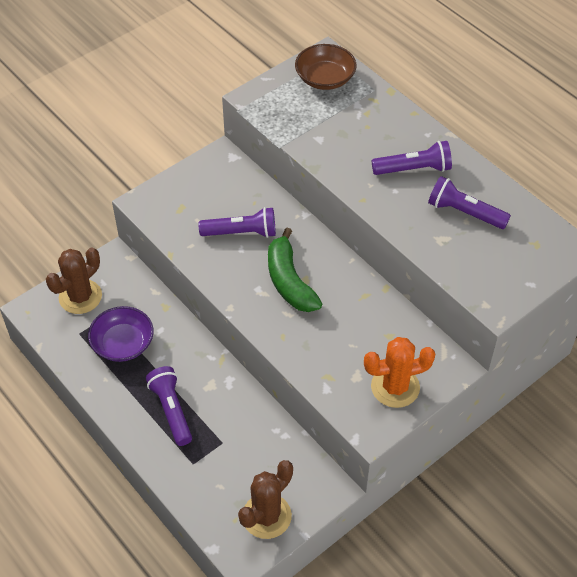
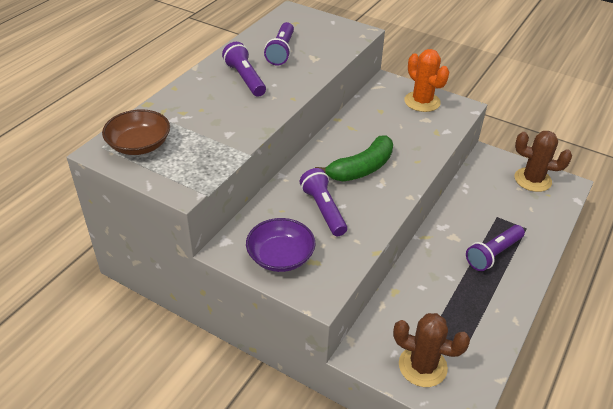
camera: 110 degrees left, 10 degrees down
purple bowl [88,306,154,362] -> purple bowl moved to [246,218,315,272]

